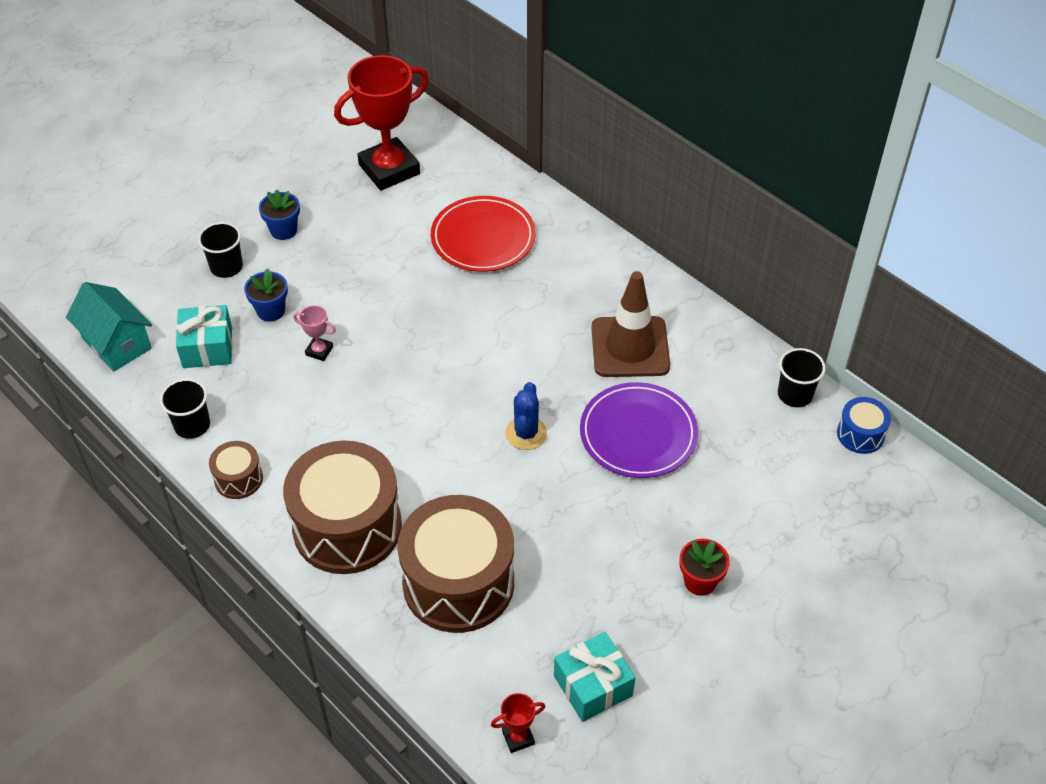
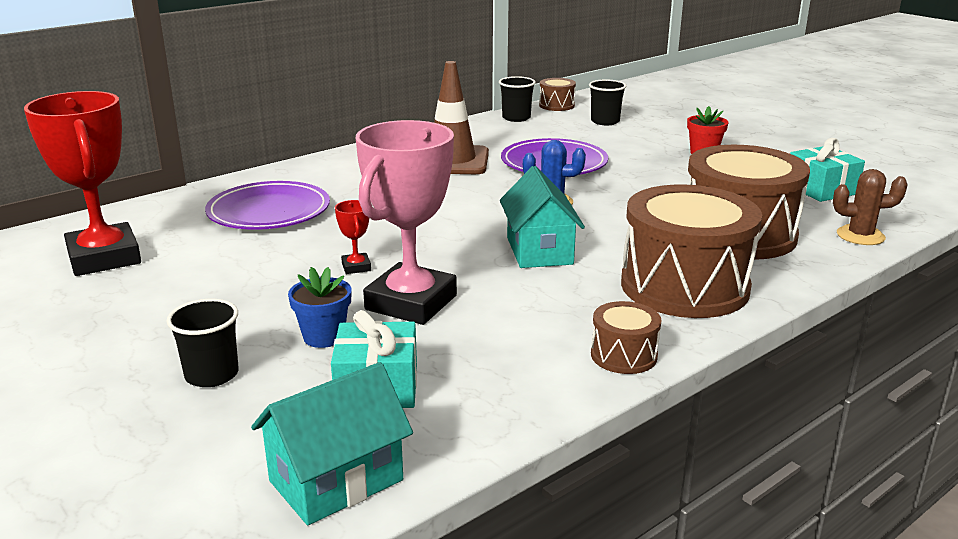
camera: 85 degrees left, 25 degrees down
black cup [160,379,210,439] -> black cup moved to [589,79,626,125]
blue flower pot [259,189,300,240] -> none
pink trophy [293,305,336,361] -> pink trophy [356,120,457,325], size x2.47
red plate [431,196,536,272] -> purple plate [205,181,330,230]
red trophy [491,693,545,753] -> red trophy moved to [335,200,371,274]
blue drum [837,397,891,454] -> brown drum [539,78,576,111]
none -> turquoise house [500,166,585,268]
none -> brown cactus [833,169,908,245]

